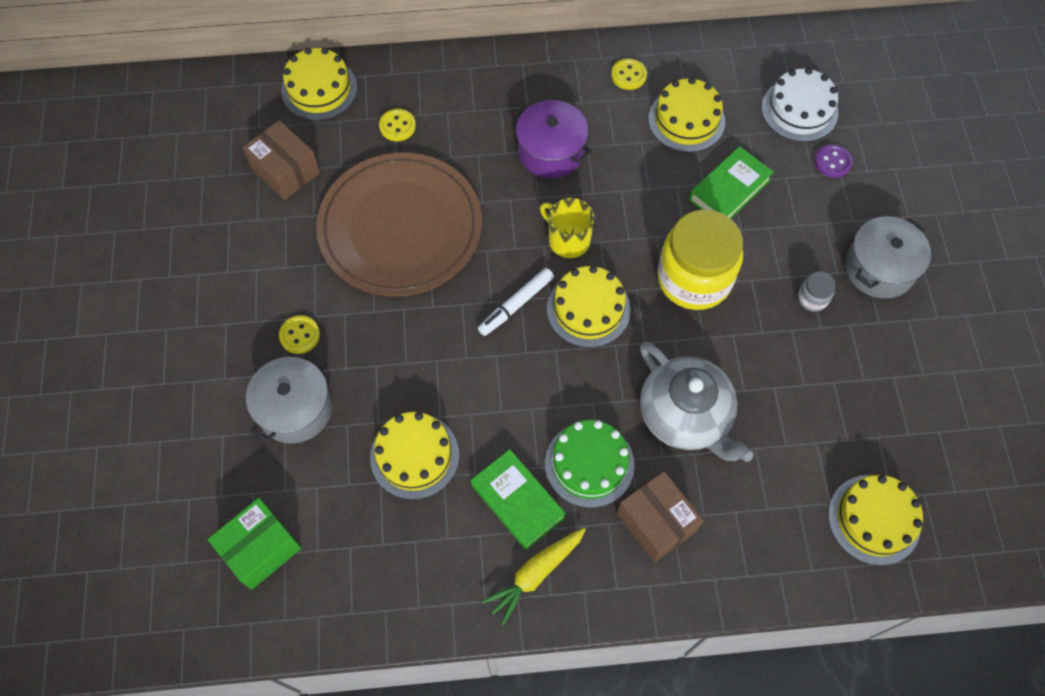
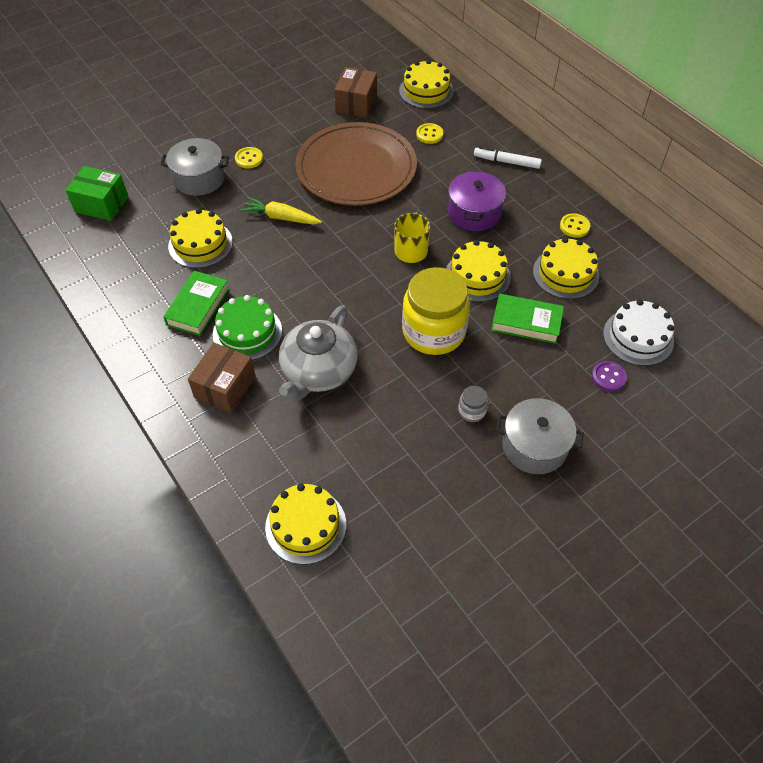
camera: 60 degrees right, 10 degrees down
white marker [478,268,554,336] -> white marker moved to [474,146,542,169]
yellow carrot [482,528,586,625] -> yellow carrot moved to [240,197,322,224]
yellow cake [547,266,630,348] -> yellow cake moved to [446,240,511,302]

